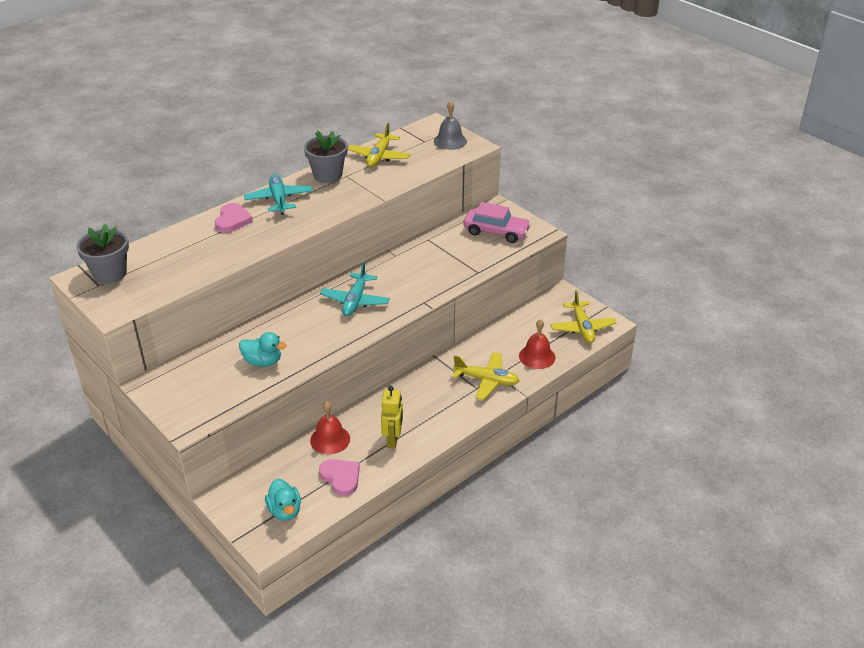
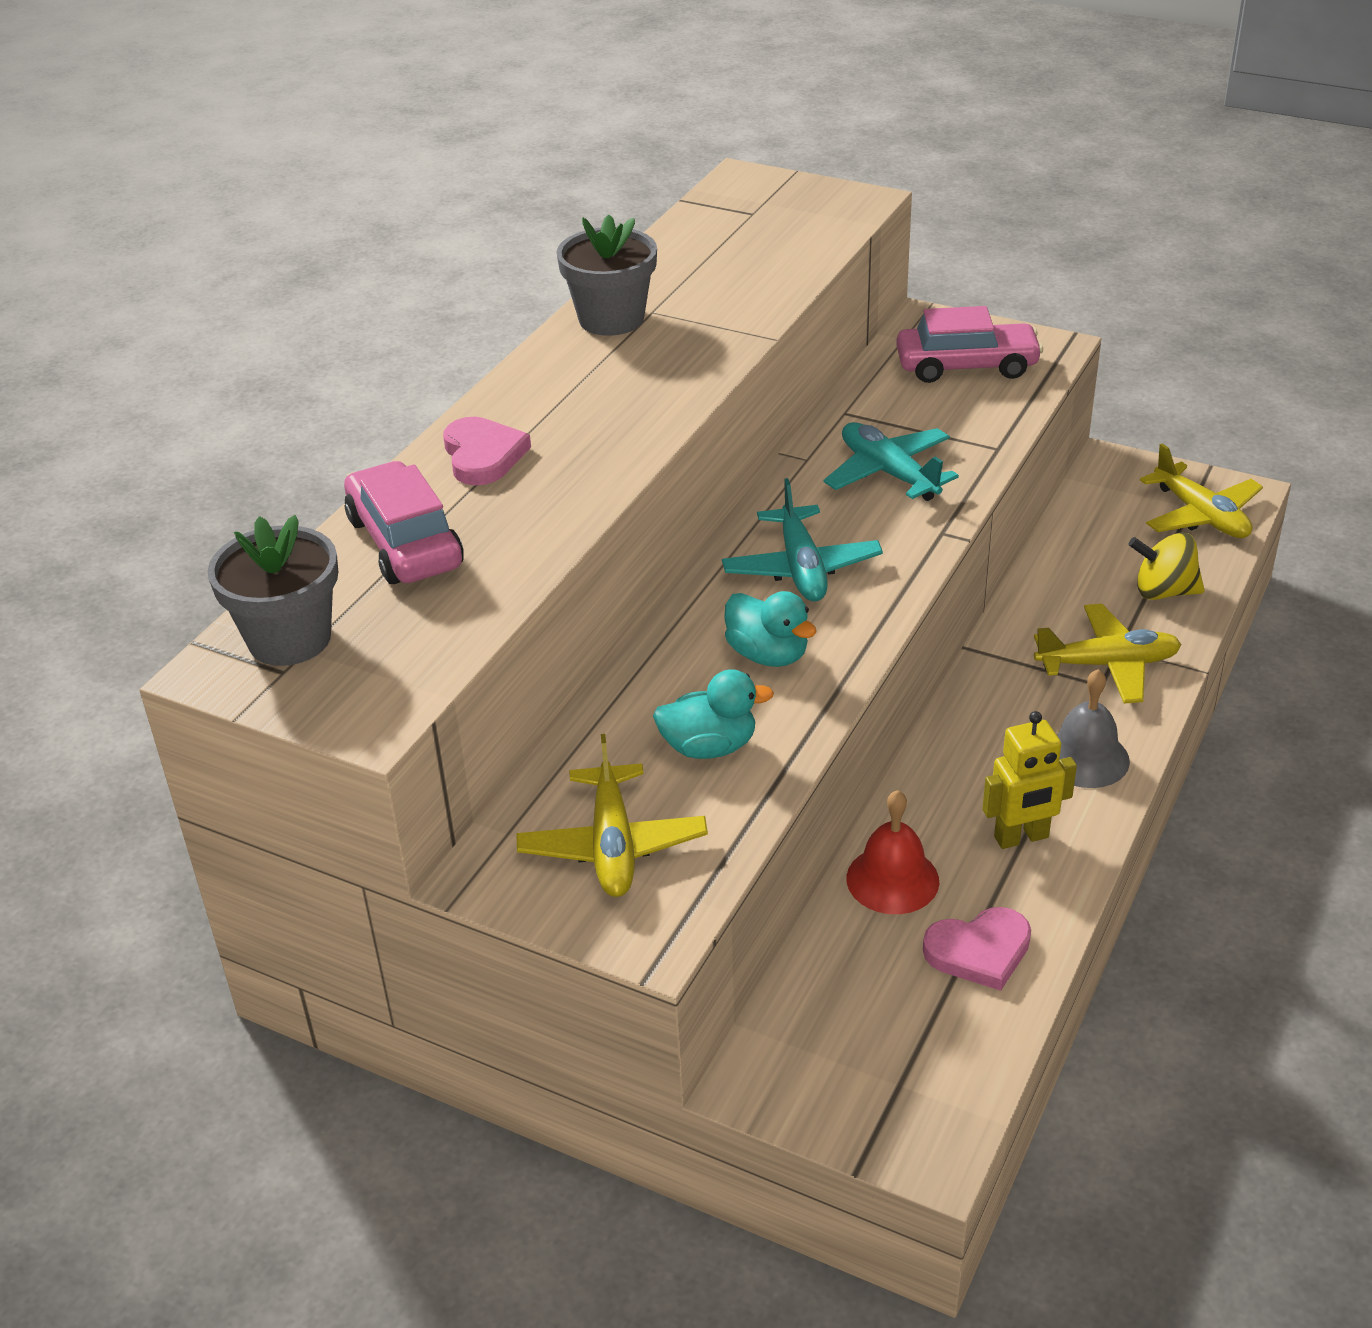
camera: 20 degrees left, 0 degrees up
turquoise plane [244,174,313,215] -> turquoise plane moved to [824,422,959,501]
turquoise duck [265,479,301,521] -> turquoise duck moved to [724,591,817,667]
pink heart [319,459,360,496] -> pink heart turned 135 degrees clockwise [923,907,1031,991]
yellow plane [348,122,410,167] -> yellow plane moved to [516,734,708,897]
yellow robot [381,386,403,448] -> yellow robot turned 90 degrees clockwise [982,711,1077,849]
grey bell [434,101,467,150] -> grey bell moved to [1056,669,1130,788]
red bell [519,319,555,369] -> yellow spinning top [1128,533,1205,600]
none -> pink car [344,461,464,584]

